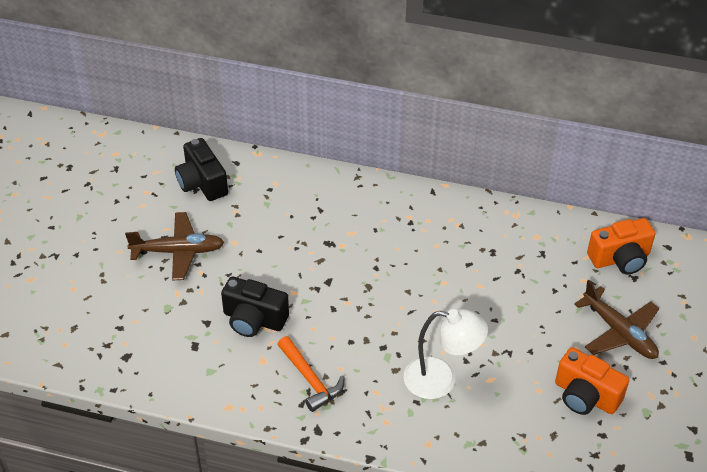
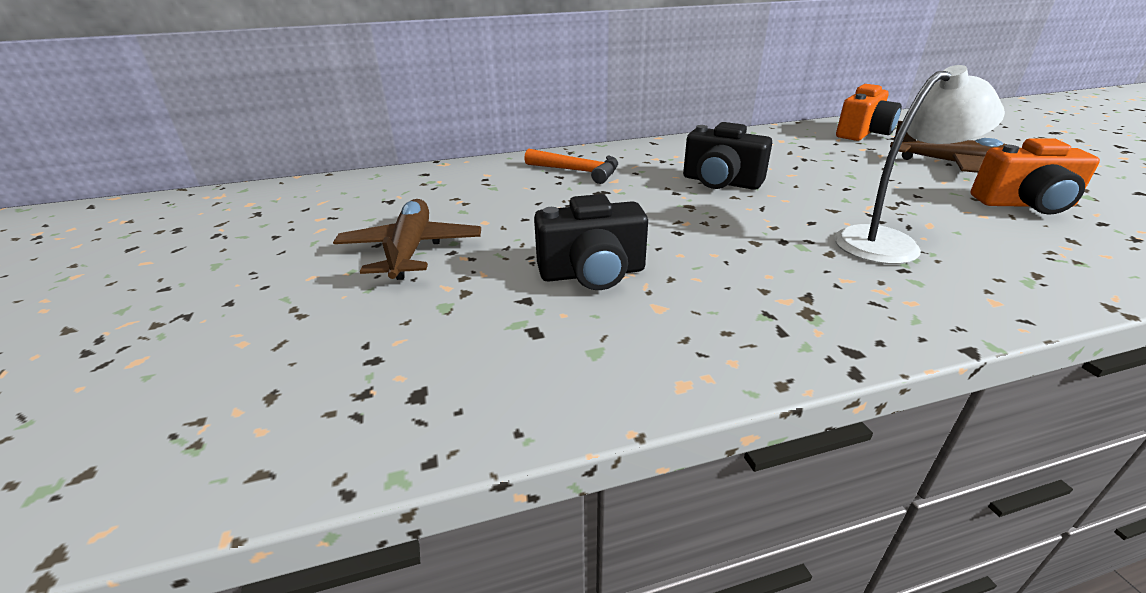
camera: 30 degrees left, 15 degrees down
brown plane [125,212,225,281] -> brown plane turned 60 degrees counterclockwise [333,199,481,280]
black camera [175,138,228,201] -> black camera moved to [683,122,772,190]
orange hammer [277,336,345,412] -> orange hammer moved to [524,149,618,184]

